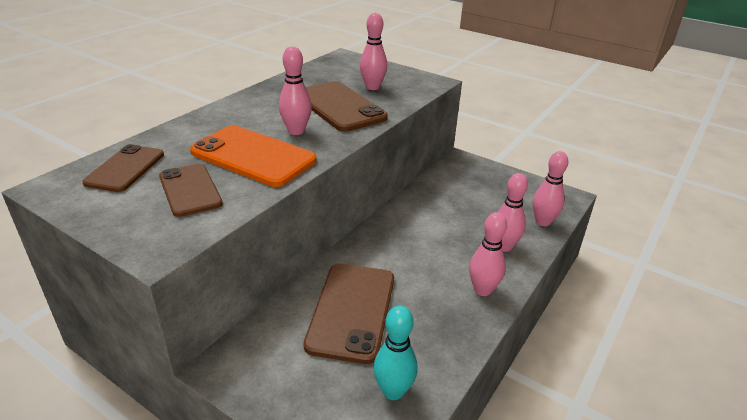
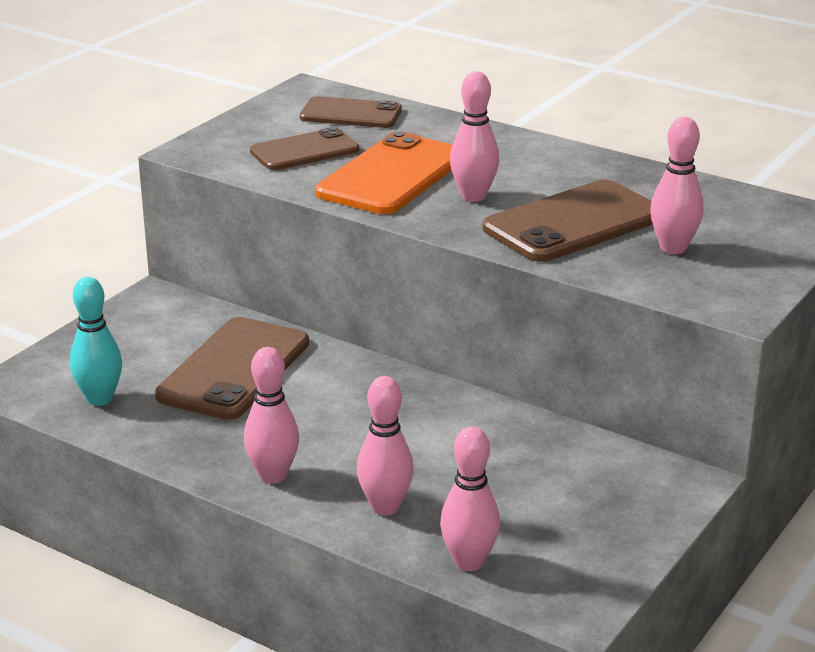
camera: 90 degrees right, 5 degrees down
brown phone [304,264,394,364] -> brown phone turned 75 degrees counterclockwise [155,317,309,420]

